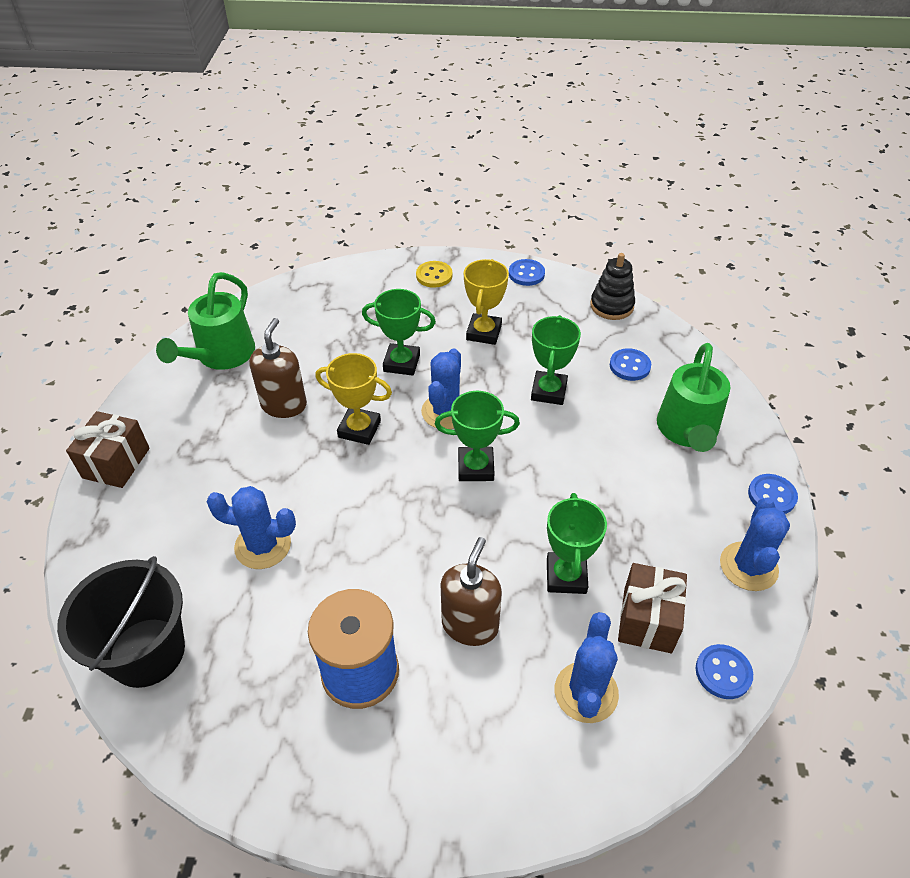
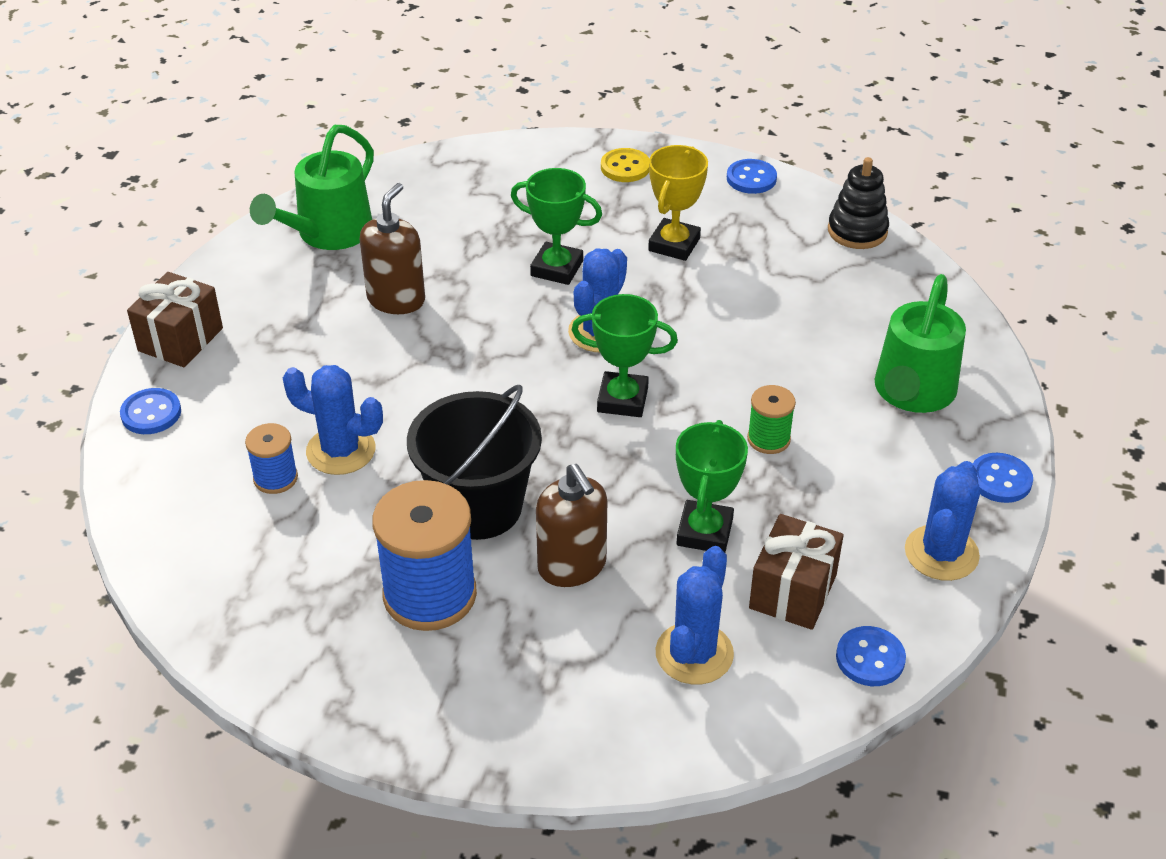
camera: 10 degrees right, 5 degrees down
black bucket [57,556,185,688] -> black bucket moved to [407,385,542,540]
yellow trophy [315,353,392,445] -> none
brown soap dispenser [441,537,502,646] -> brown soap dispenser turned 120 degrees clockwise [536,464,607,587]
green trophy [531,315,581,405] -> none
blue button [610,348,651,381] -> blue button moved to [120,388,181,434]
none -> blue spool [245,423,298,494]
none -> green spool [747,385,796,454]

